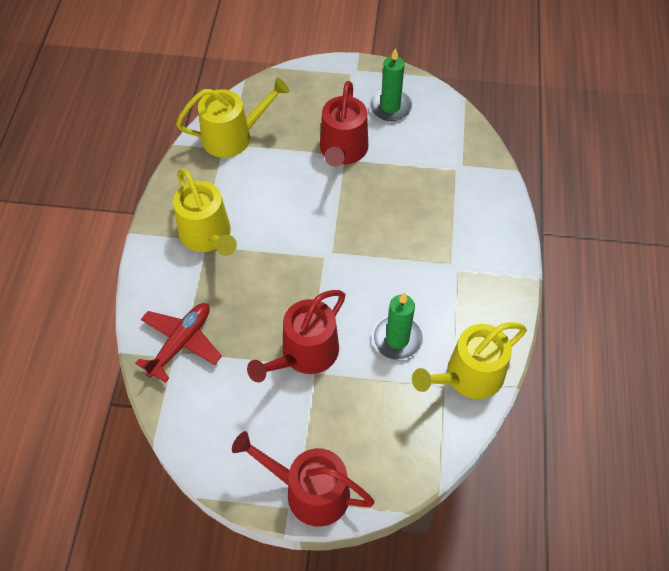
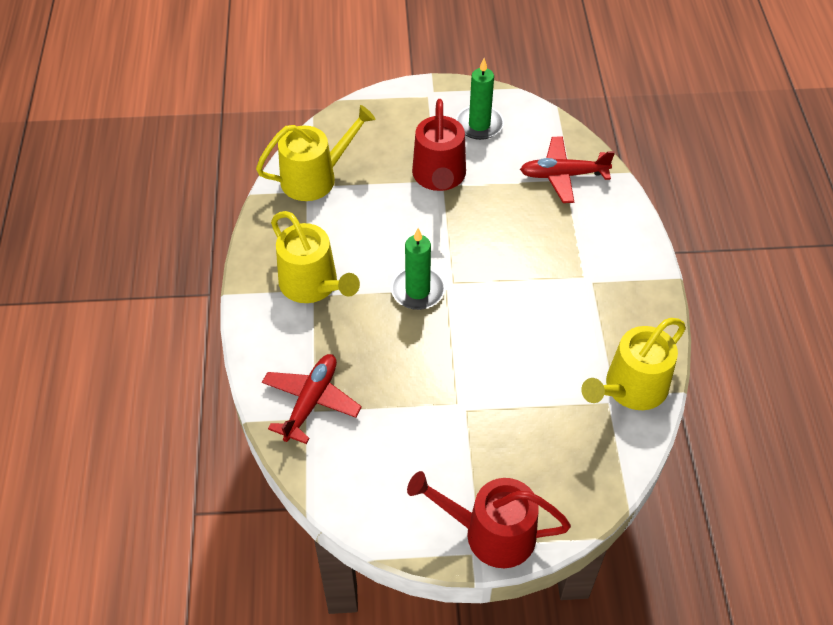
camera: 10 degrees left, 5 degrees down
red watering can [247,290,345,382] -> none
green candle [372,292,424,360] -> green candle moved to [391,228,445,310]
none -> red plane [520,136,615,203]

